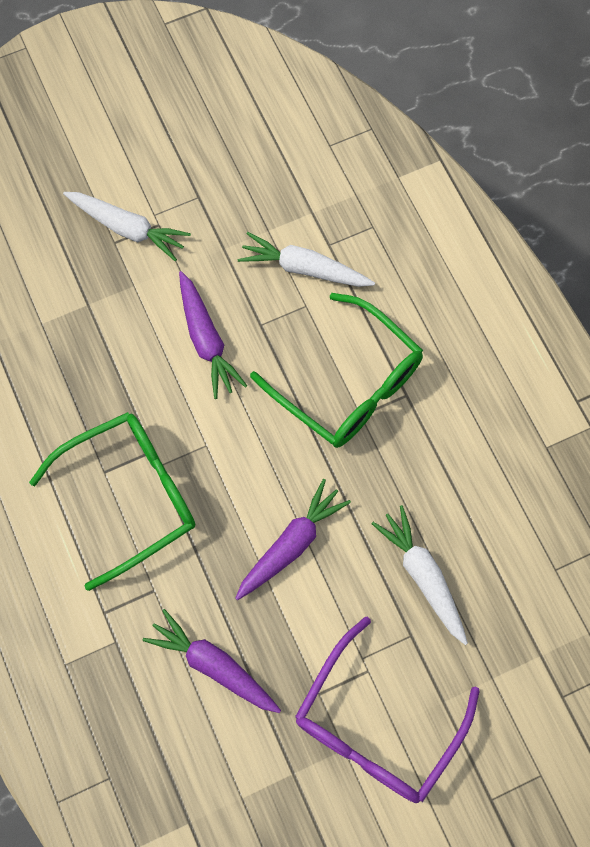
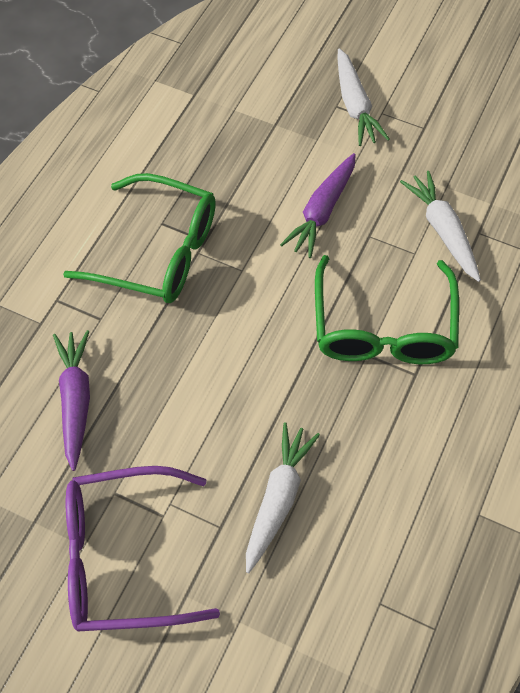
camera: 50 degrees right, 10 degrees down
purple carrot [235,479,351,600] -> none

